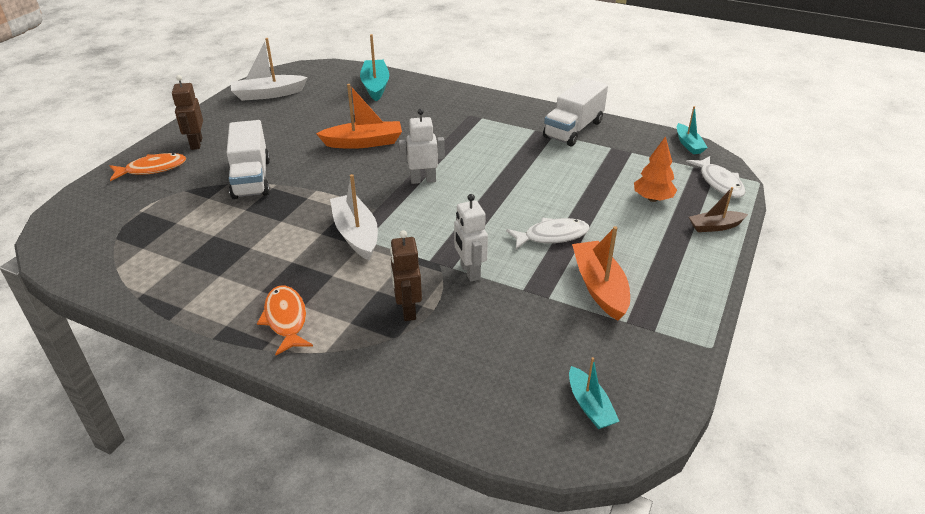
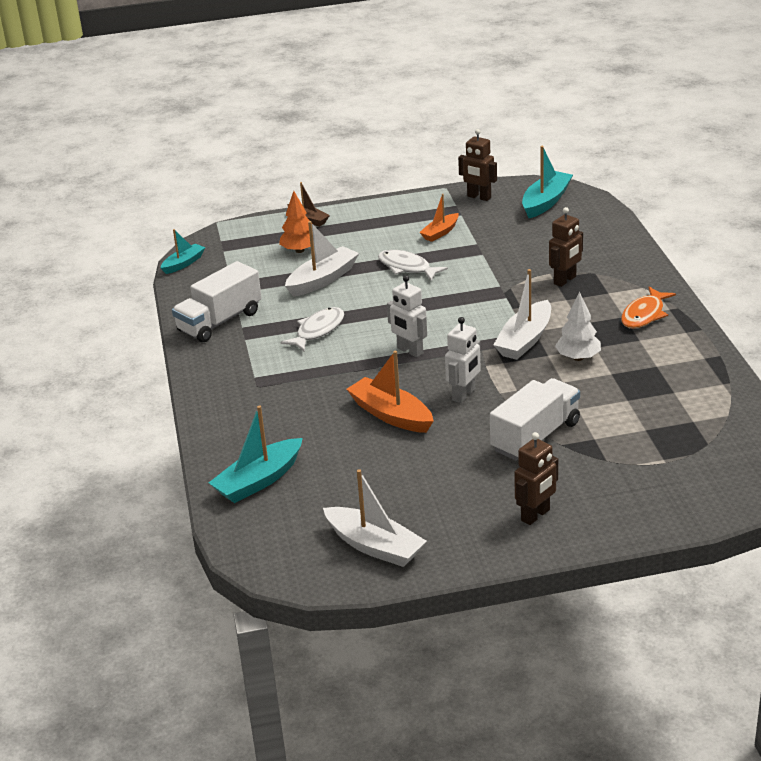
camera: 125 degrees left, 5 degrees down
orange fish [110,153,186,181] -> none
white robot [454,194,488,282] -> white robot moved to [445,317,481,403]
white truck [543,78,608,146] -> white truck turned 135 degrees clockwise [172,261,262,342]
turquoise boat [569,357,619,429] -> turquoise boat [522,146,573,218], size x1.63
orange boat [572,226,630,321] -> orange boat [419,194,459,242], size x0.61
white fish [686,156,746,198] -> white fish moved to [280,307,344,352]
none -> white boat [285,221,359,297]
none -> brown robot [458,129,497,201]
none -> white tree [555,292,601,361]

